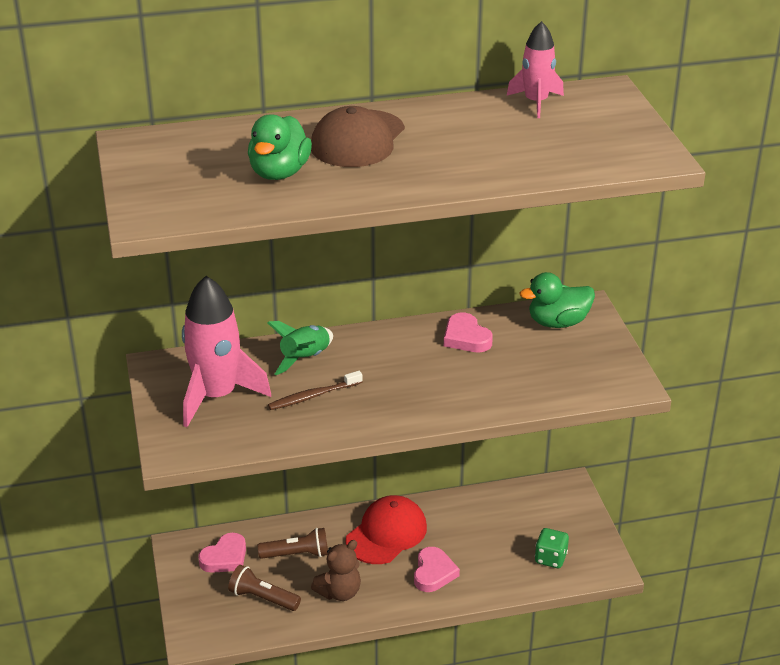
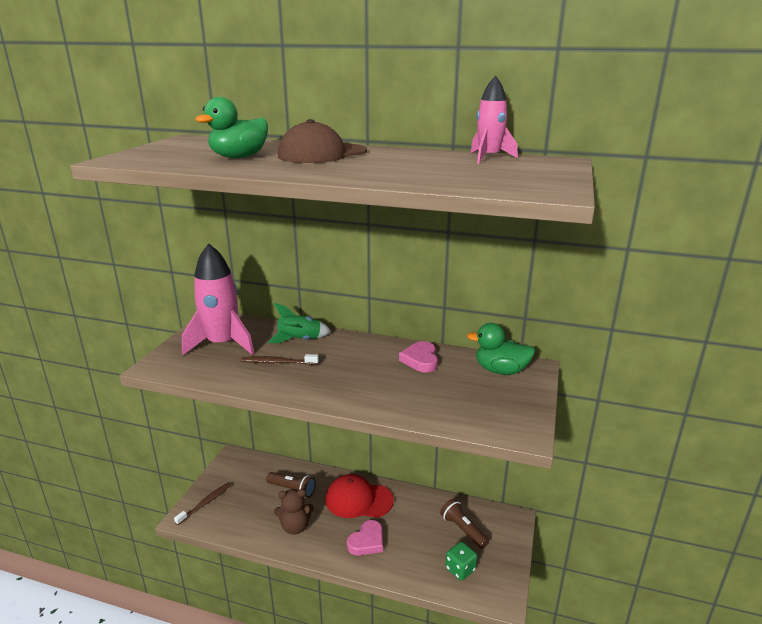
camera: 30 degrees right, 10 degrees down
pink heart [198,533,246,573] -> none
brown flashlight [228,565,301,611] -> brown flashlight moved to [440,499,489,549]
red cap [346,495,427,564] -> red cap turned 150 degrees counterclockwise [325,474,394,518]
none -> brown toothbrush [174,482,231,525]

